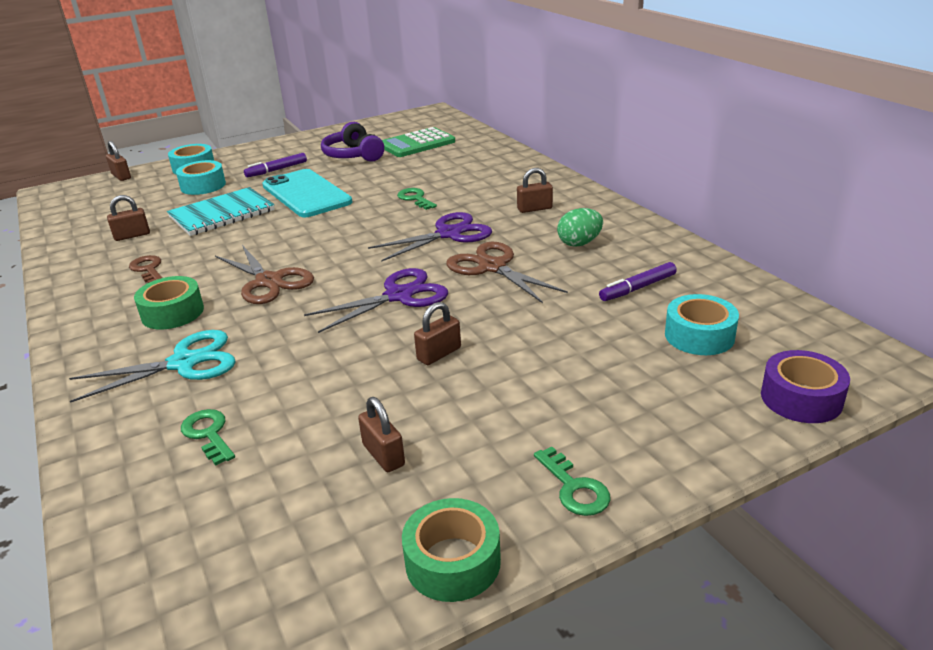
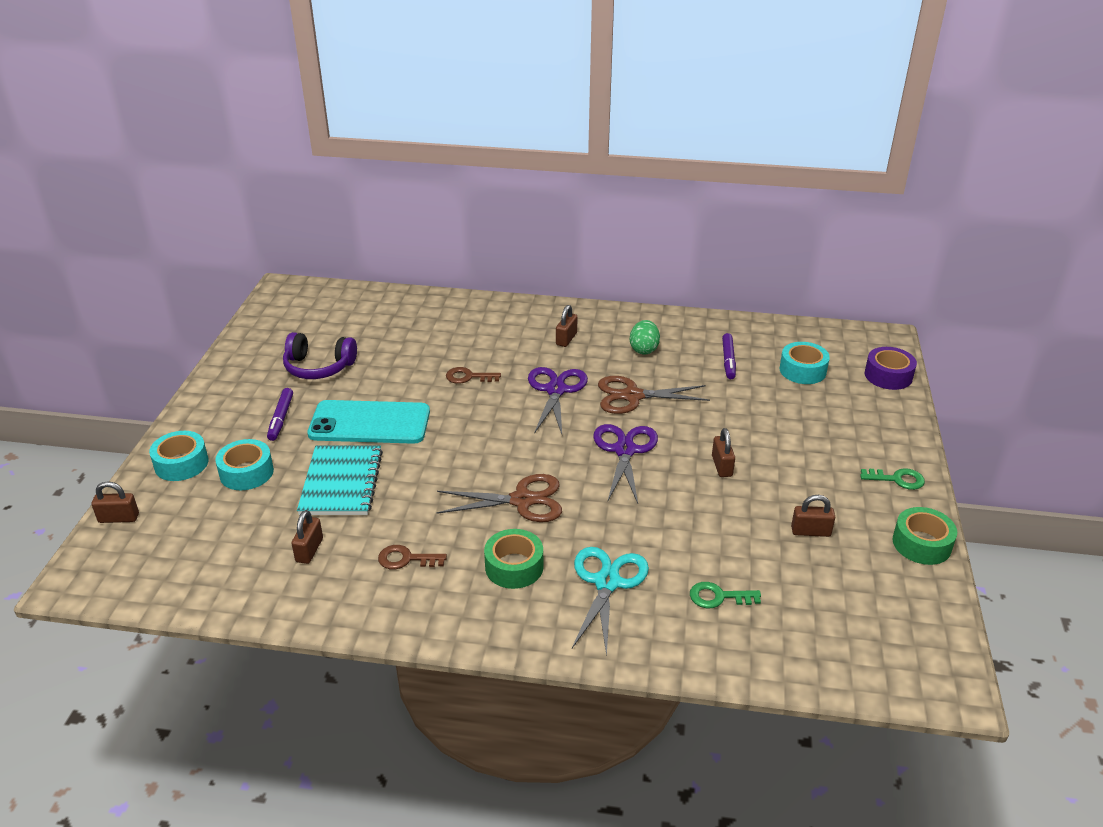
camera: 55 degrees left, 5 degrees up
green calculator [382,127,455,157] -> none
green key [397,188,437,210] -> brown key [446,367,501,384]

